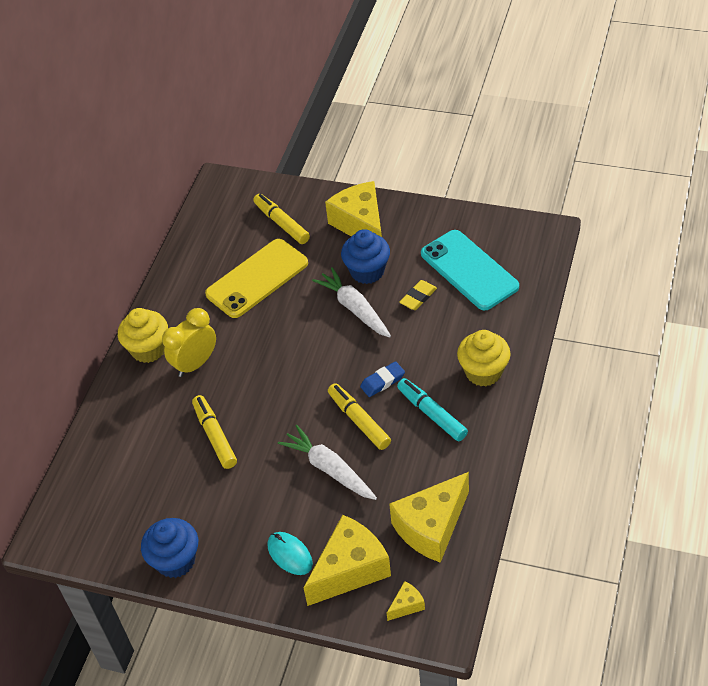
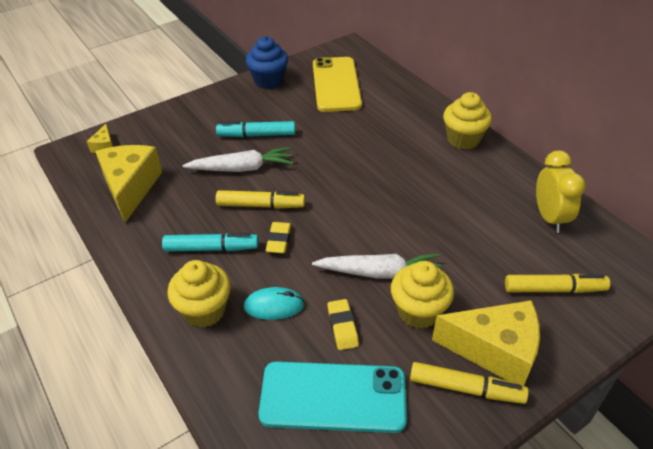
camera: 125 degrees right, 5 degrees down
yellow clock [162,308,216,377] -> yellow clock moved to [536,150,586,233]
yellow marker [192,395,237,469] -> yellow marker moved to [410,362,529,404]
yellow phone [205,239,308,318] -> yellow phone moved to [313,57,362,112]
turquoise mouse [268,532,313,575] -> turquoise mouse moved to [244,287,305,320]
yellow cheese [303,515,391,606] -> none
blue cupcake [341,229,390,284] -> yellow cupcake [391,261,454,329]
blue eraser [360,361,405,397] -> yellow eraser [265,222,292,254]
none -> turquoise marker [216,121,295,137]

